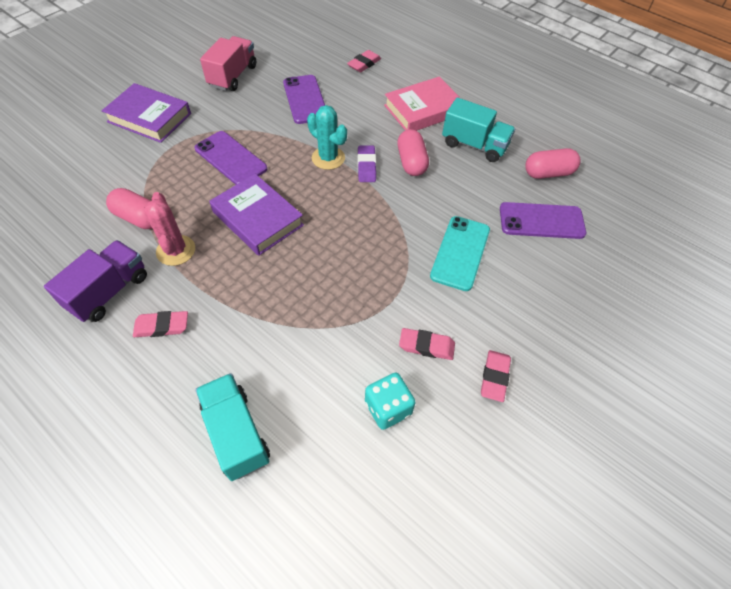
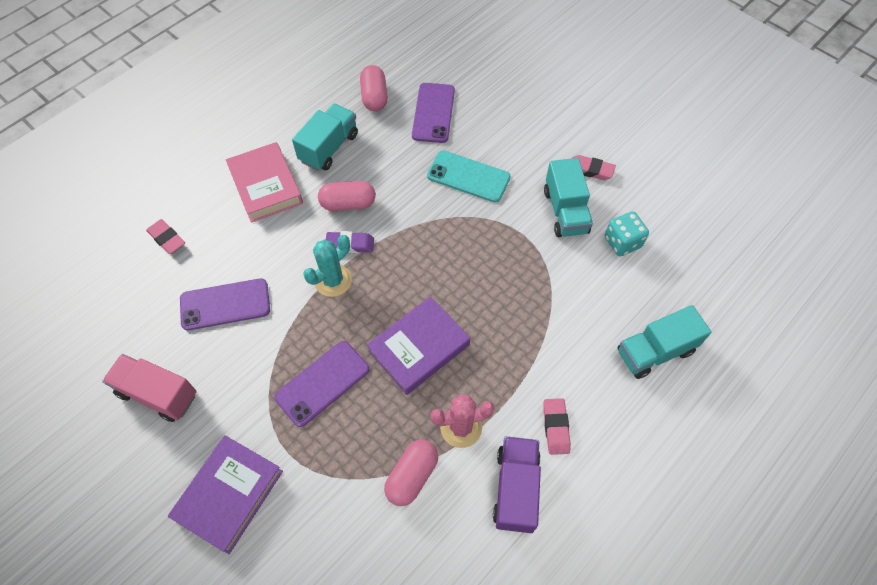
camera: 85 degrees left, 5 degrees up
purple truck [44,240,147,322] -> purple truck turned 60 degrees clockwise [493,436,541,533]
pink eraser [399,328,455,360] -> turquoise truck [544,158,593,237]

